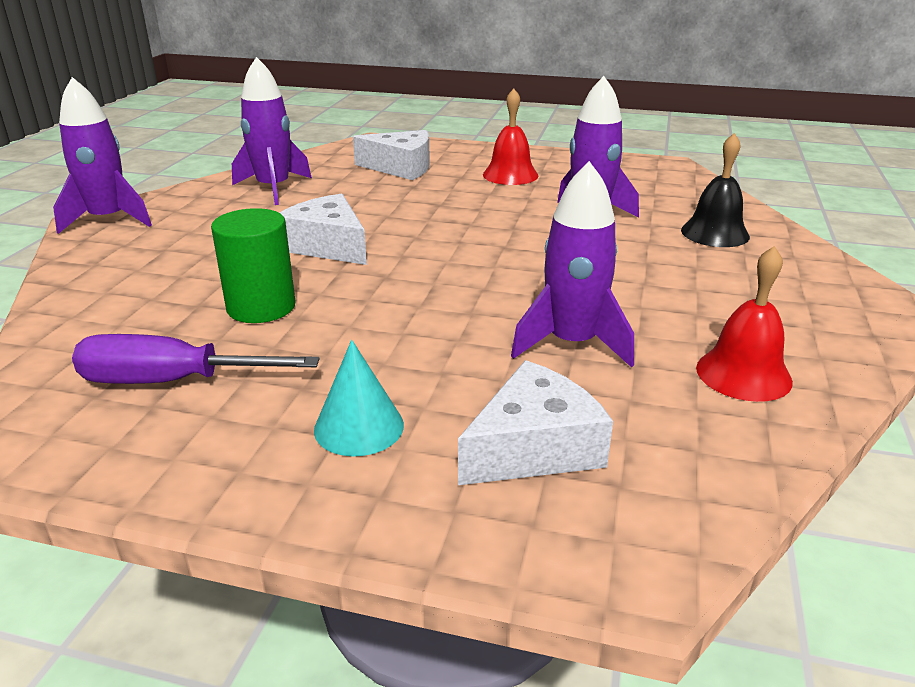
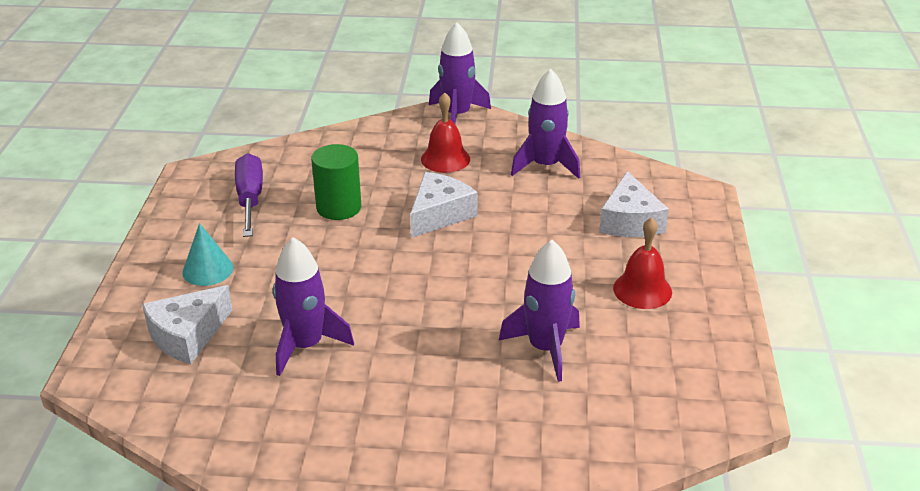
camera: 80 degrees right, 5 degrees up
white cheese [458,360,613,485] -> white cheese turned 90 degrees clockwise [142,285,233,364]
black bell [681,133,750,247] -> none
red bell [696,246,793,402] -> red bell moved to [421,92,470,173]

